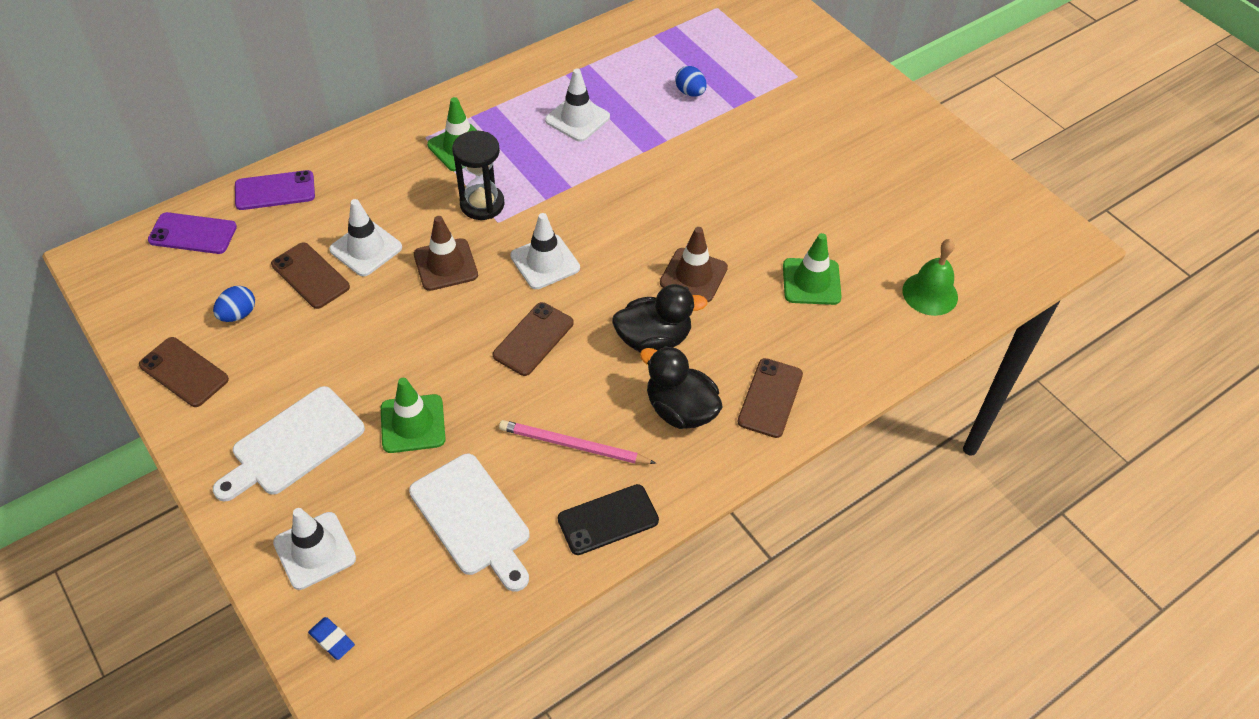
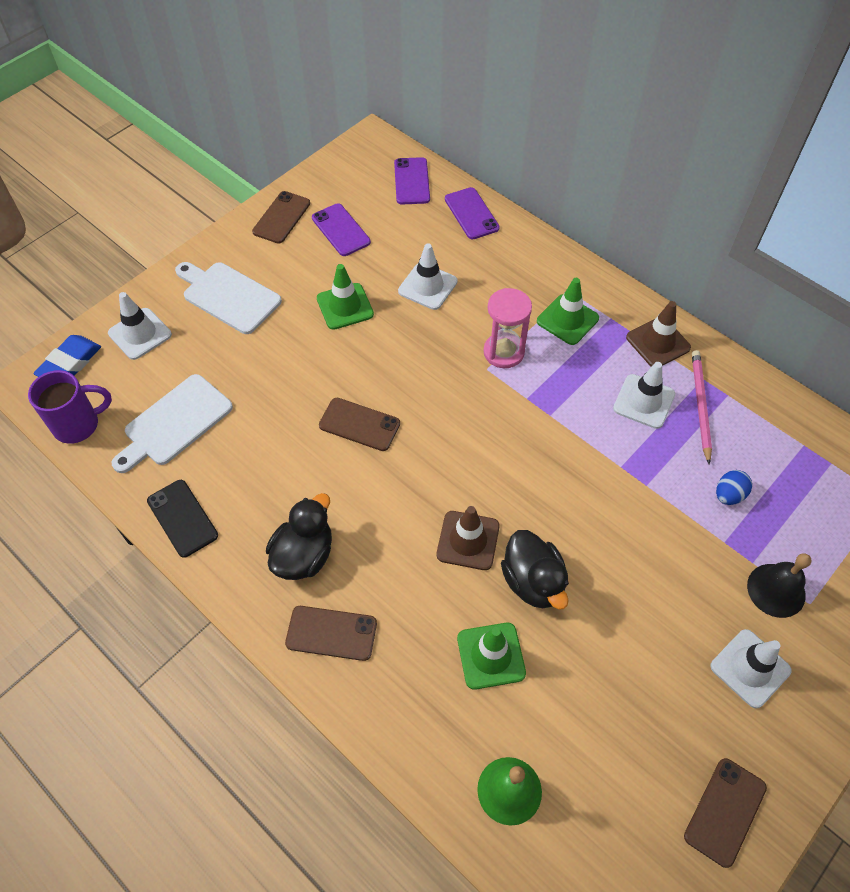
camera: 80 degrees right, 5 degrees up
blue egg [213,286,255,322] -> purple phone [312,203,371,256]
brown phone [271,242,350,309] -> brown phone moved to [684,758,767,868]
blue eraser [308,617,355,660] -> blue eraser [33,335,101,377], size x1.83
green traffic cone [381,378,446,453] -> green traffic cone moved to [317,264,374,330]
brown traffic cone [414,216,478,291] -> brown traffic cone moved to [626,301,691,367]
black hourglass [452,130,505,220] -> pink hourglass [483,288,532,368]
pink pencil [499,420,656,464] -> pink pencil moved to [692,350,712,465]
white traffic cone [510,213,580,289] -> white traffic cone moved to [710,629,792,708]
black duck [612,284,708,353] -> black duck moved to [501,530,569,610]
none -> purple mug [28,370,112,444]
none -> black bell [747,553,811,618]

